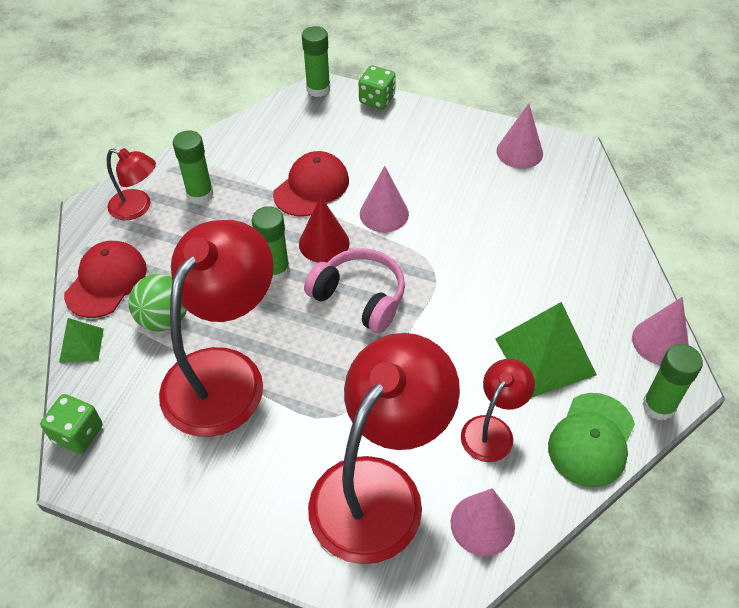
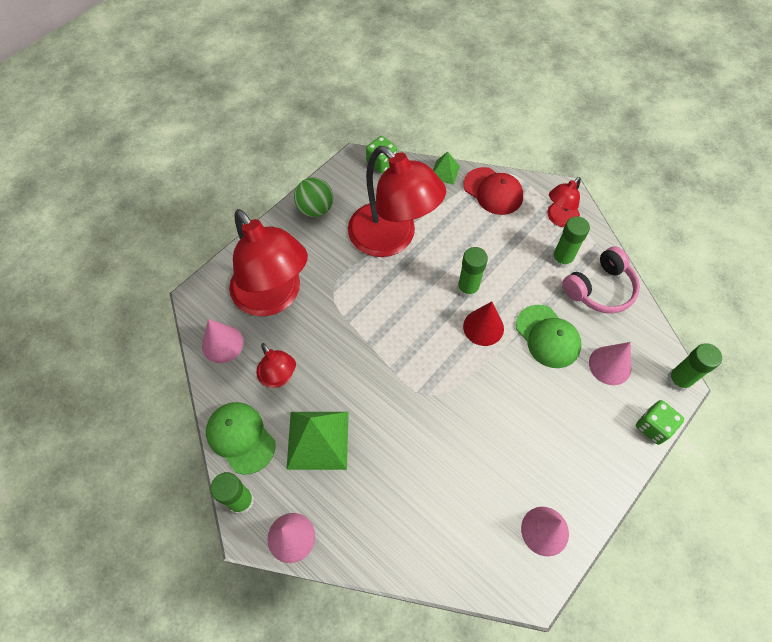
camera: 110 degrees right, 10 degrees up
green ball [128,274,187,332] -> green ball moved to [294,177,333,217]
red cap [273,151,349,217] -> green cap [516,305,581,368]
pink headphones [304,248,405,333] -> pink headphones moved to [563,246,640,313]
pink cone [360,166,409,232] -> pink cone moved to [589,342,631,385]

